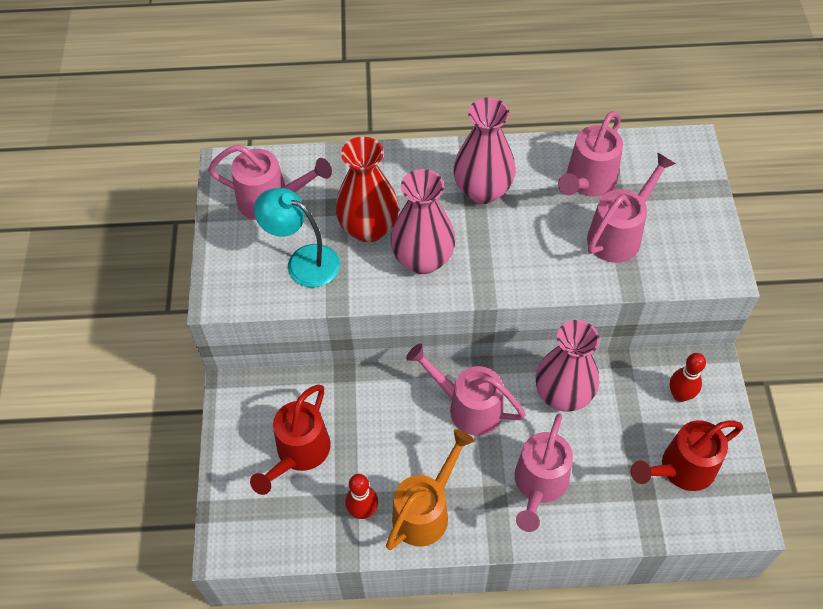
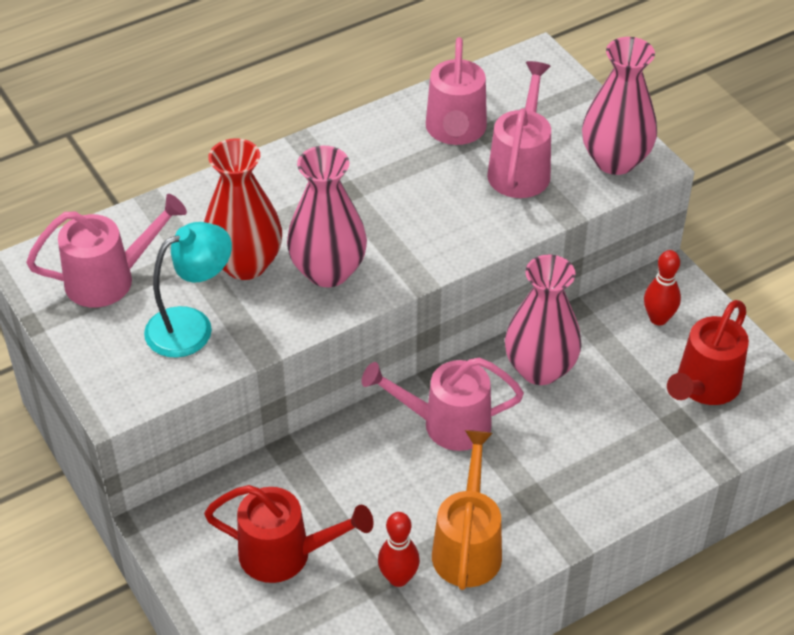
camera: 30 degrees left, 10 degrees down
red watering can [250,384,331,495] -> red watering can turned 75 degrees counterclockwise [204,485,374,583]
turquoise lamp [254,188,340,288] -> turquoise lamp turned 150 degrees clockwise [144,222,232,358]
pink vase [453,98,516,204] -> pink vase moved to [582,37,657,175]
pink watering can [515,414,573,532] -> none

